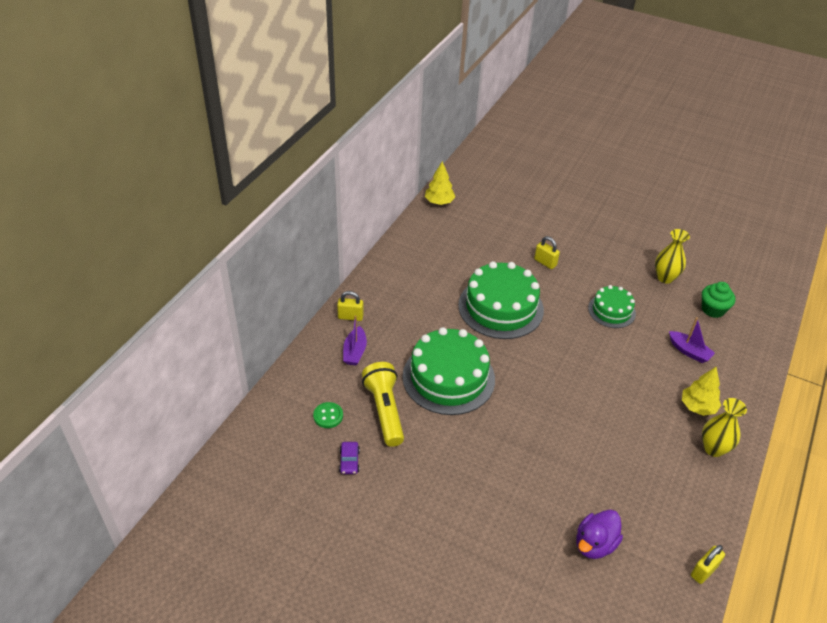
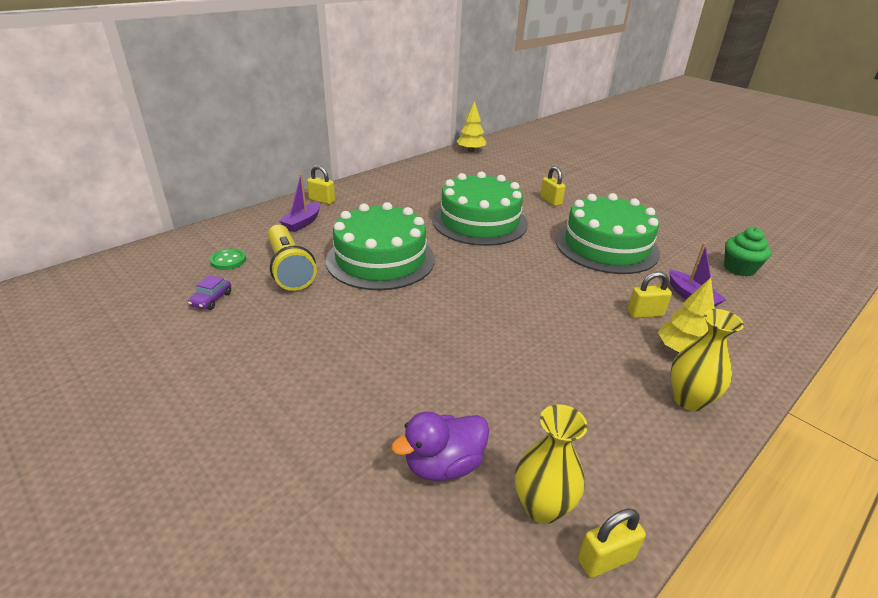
camera: 20 degrees right, 10 degrees down
yellow flashlight [362,362,404,447] -> yellow flashlight turned 150 degrees clockwise [268,225,317,291]
green cake [588,285,636,328] -> green cake [556,193,660,274], size x1.80
yellow vase [655,229,690,284] -> yellow vase moved to [515,405,588,524]
none -> yellow padlock [628,272,672,318]

